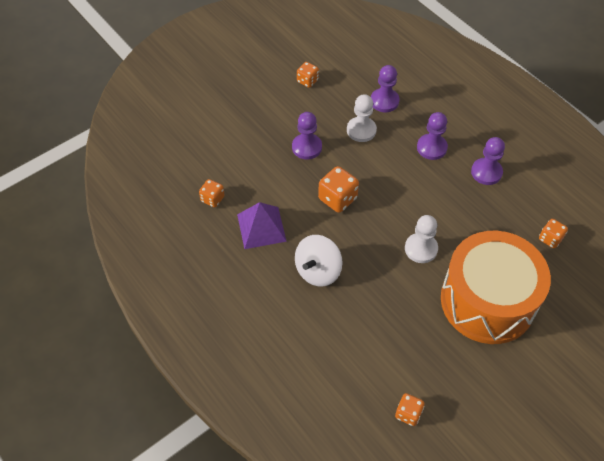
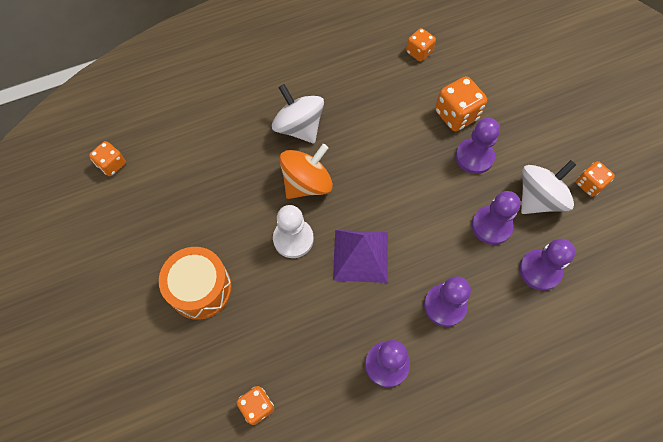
camera: 105 degrees right, 10 degrees up
purple pyramid [237,202,287,249] -> purple pyramid moved to [333,230,388,283]
orange dice [318,166,359,213] -> orange dice moved to [435,76,487,131]
white pawn [347,94,377,142] -> purple pawn [472,191,521,245]
orange drum [441,231,551,344] -> orange drum [159,247,232,320], size x0.54
none -> orange spinning top [279,144,333,199]
none -> white spinning top [521,160,576,214]

